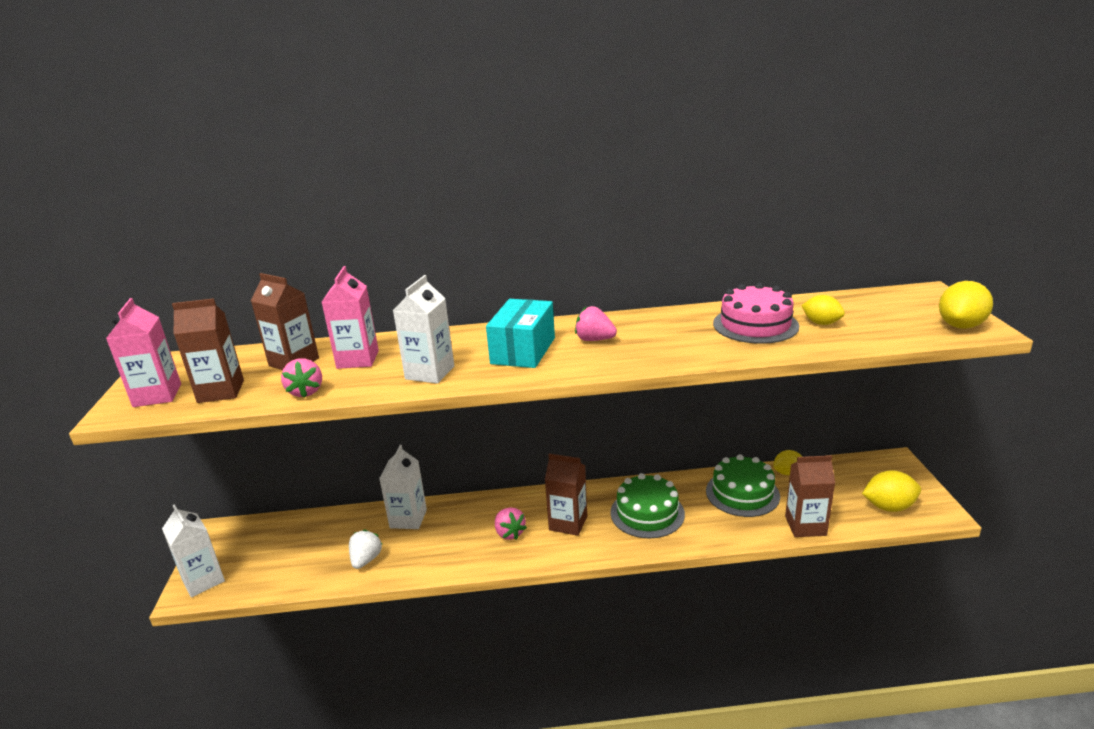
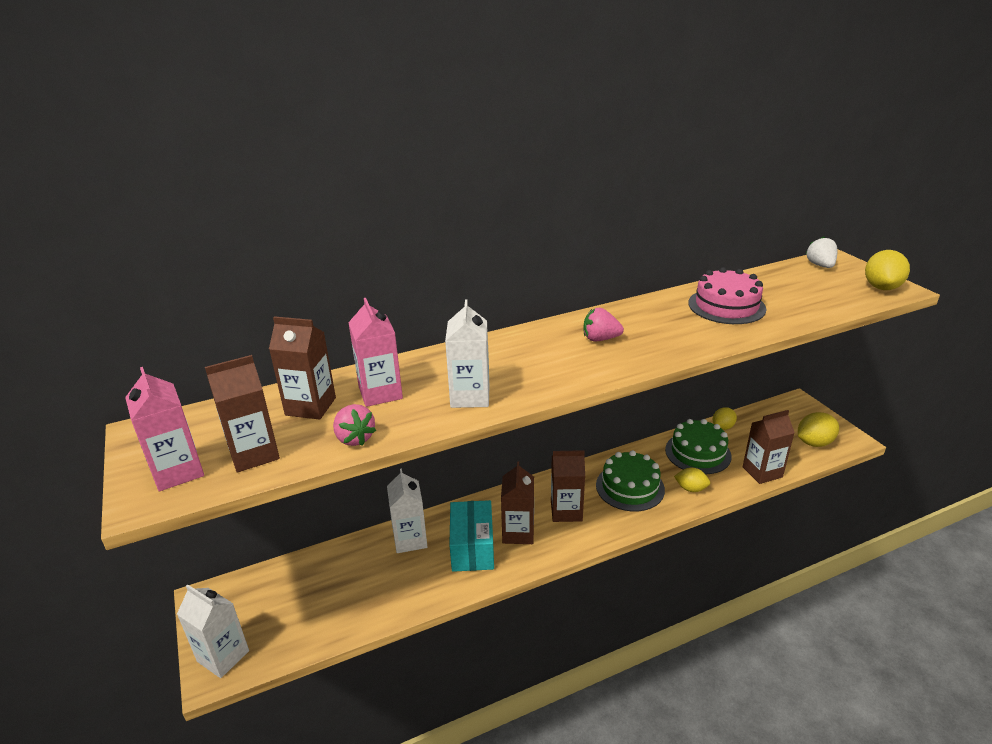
camera: 20 degrees left, 5 degrees up
white strawberry [349,530,383,569] -> white strawberry moved to [806,237,838,268]
turquoise box [486,299,555,368] -> turquoise box moved to [449,500,494,572]
pink strawberry [495,507,527,540] -> brown carton [501,461,534,544]
yellow lemon [801,295,845,325] -> yellow lemon moved to [674,468,710,492]

